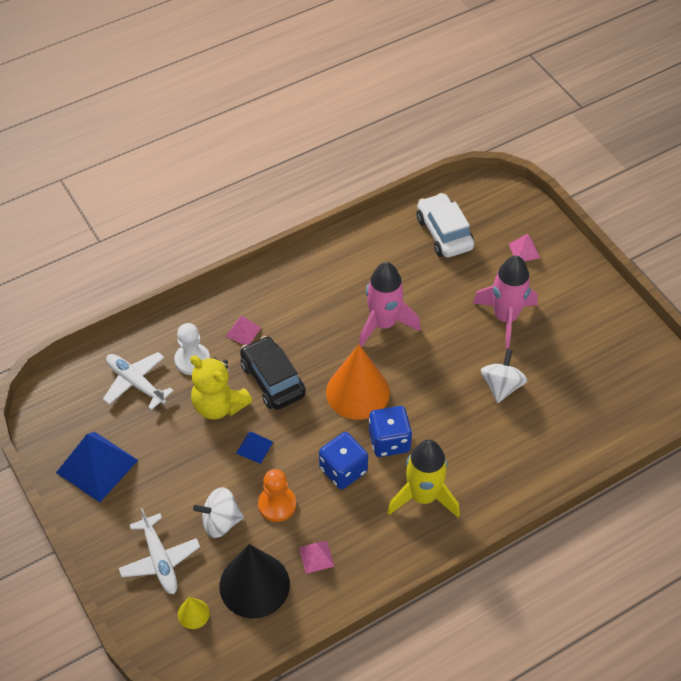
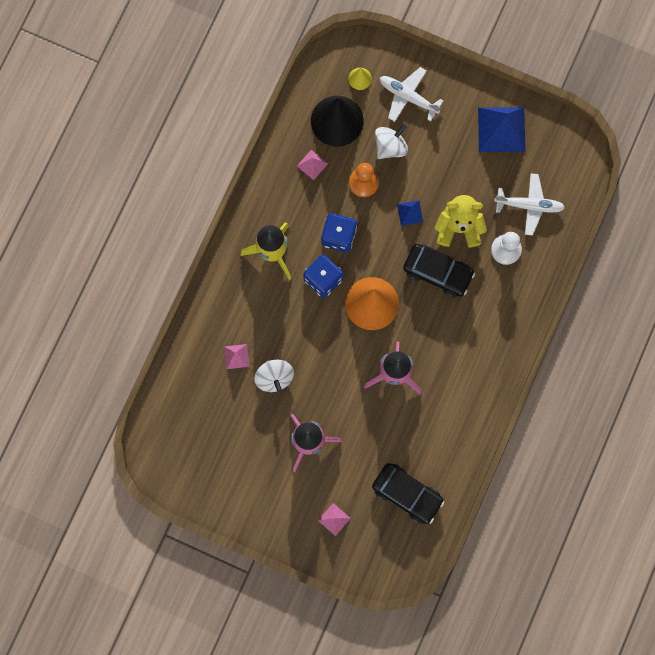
camera: 145 degrees right, 25 degrees up
pink pyramid [225,316,261,345] -> pink pyramid moved to [224,344,249,369]
white car [417,193,474,258] -> black car [372,463,444,524]

